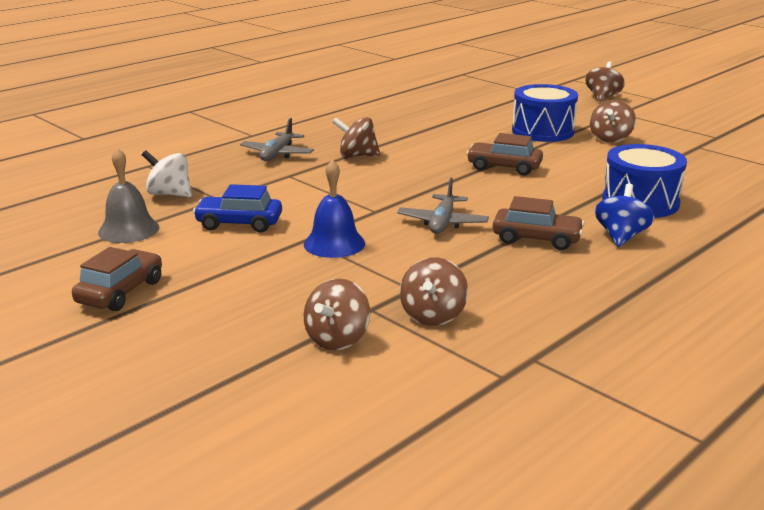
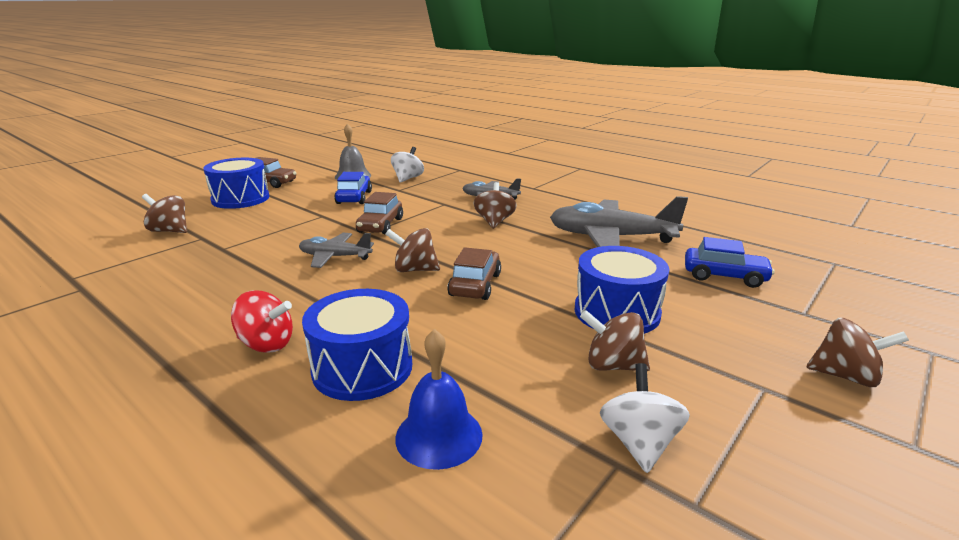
camera: 85 degrees right, 0 degrees up
blue bell [304,160,365,258] -> blue bell moved to [395,329,483,470]
brown spinning top [400,257,468,326] -> brown spinning top moved to [385,228,440,272]
brown car [493,196,585,250] -> brown car moved to [356,192,403,235]
blue spinning top [595,184,654,247] -> red spinning top [231,291,293,353]
none -> blue drum [203,158,270,209]
none -> grey plane [550,196,688,247]
none -> white spinning top [600,363,690,473]
none -> blue car [685,237,775,288]

